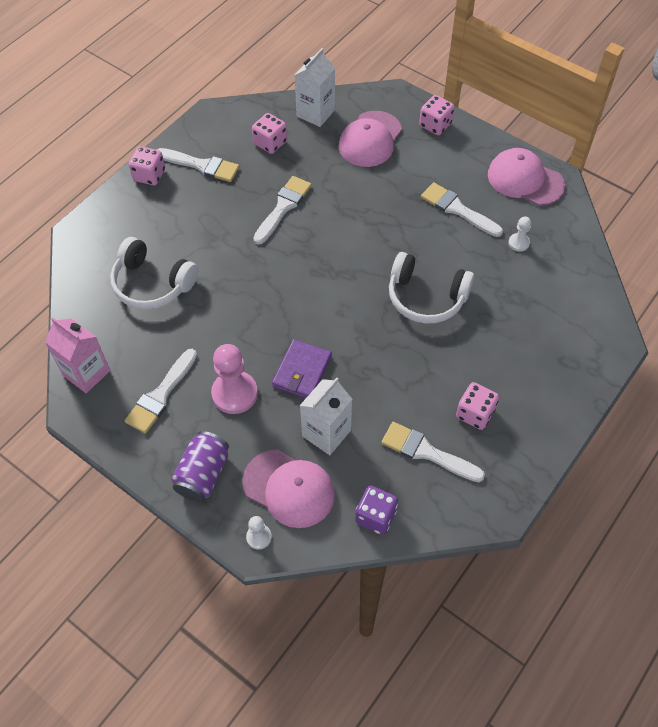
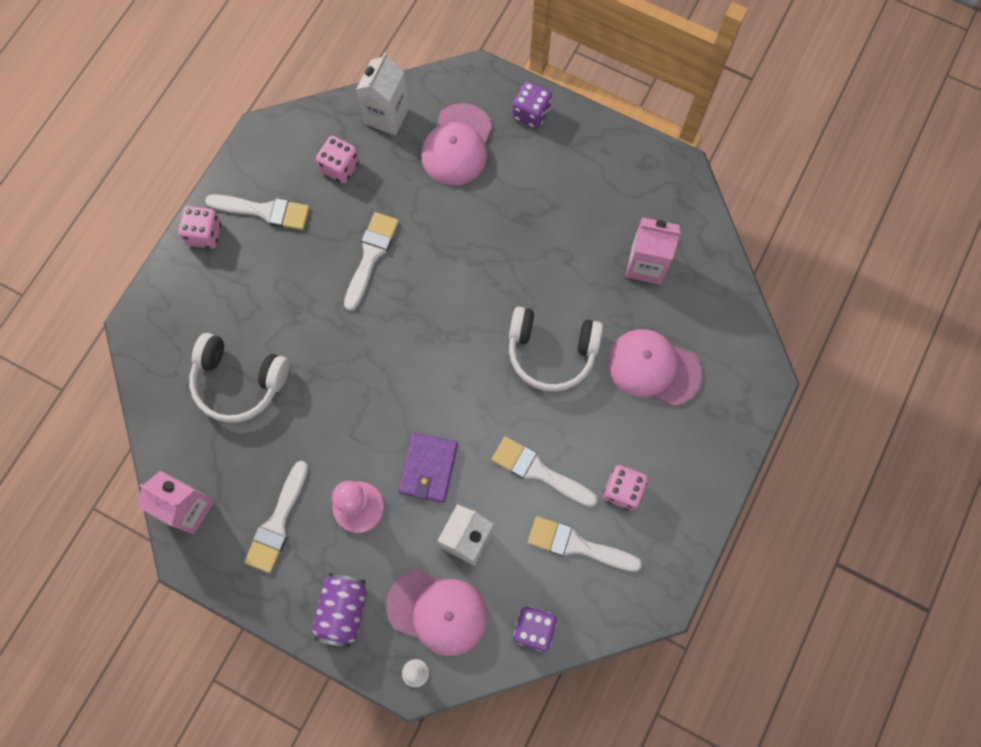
camera: 10 degrees left, 15 degrees up
pink dice [419,95,454,135] -> purple dice [512,81,552,129]
white brush [421,182,503,237] -> white brush moved to [492,436,598,507]
pink cap [488,148,565,206] -> pink cap moved to [607,329,703,406]
white pawn [508,217,531,252] -> pink carton [626,217,681,285]

